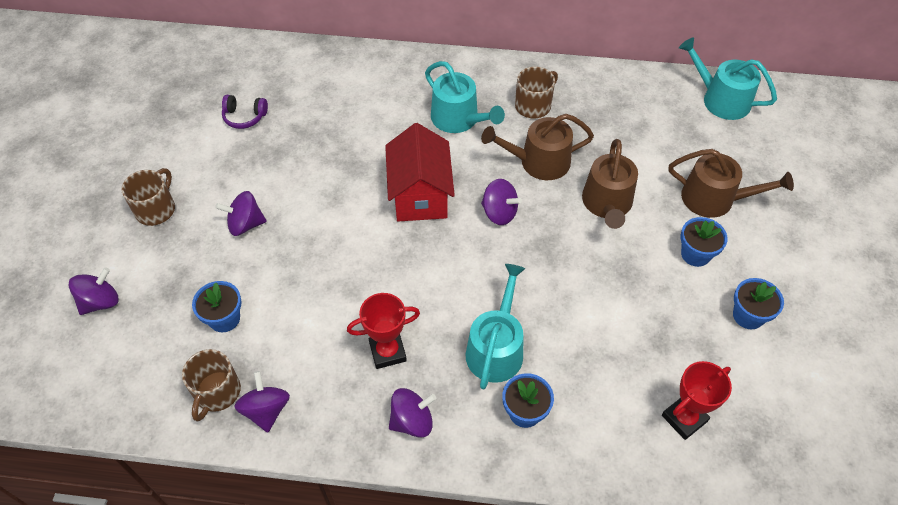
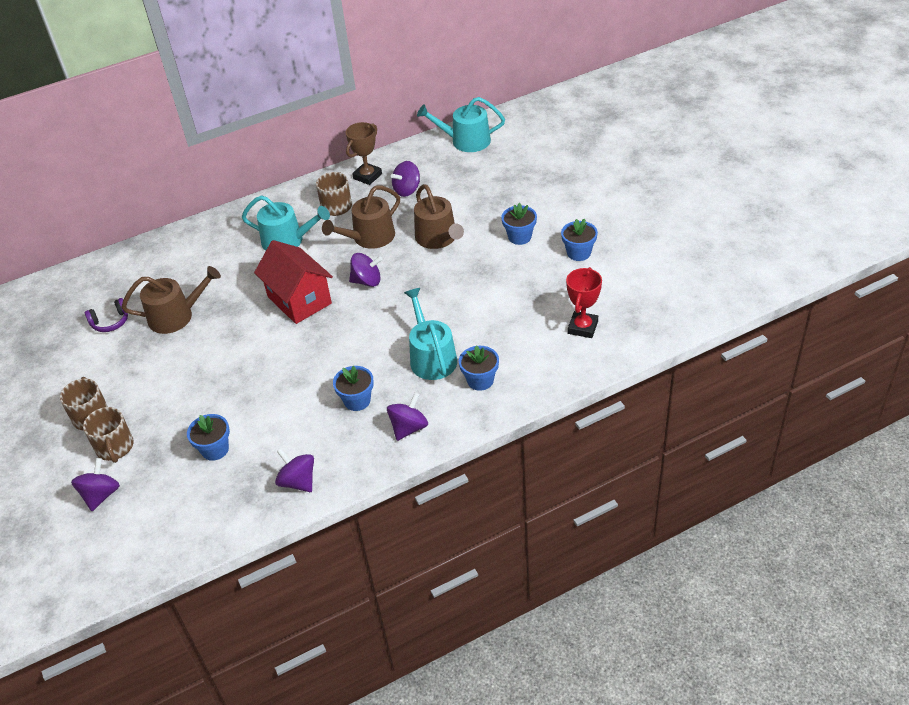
camera: 30 degrees left, 10 degrees down
brown mug [182,349,241,421] -> brown mug moved to [83,407,134,463]
purple spinning top [215,191,267,236] -> purple spinning top moved to [391,161,420,197]
red trophy [347,293,420,369] -> blue flower pot [333,366,374,411]
brown watering can [669,149,794,218] -> brown watering can moved to [122,266,221,334]
none -> brown trophy [346,122,382,185]

